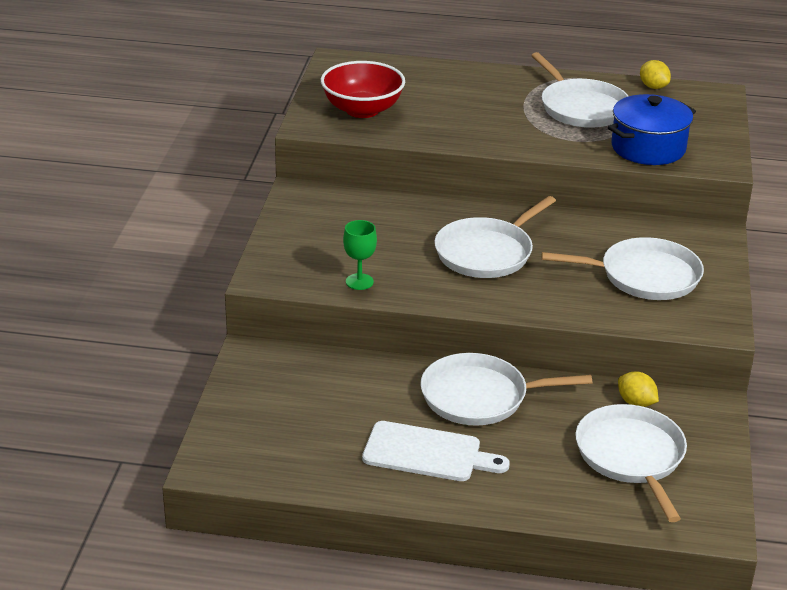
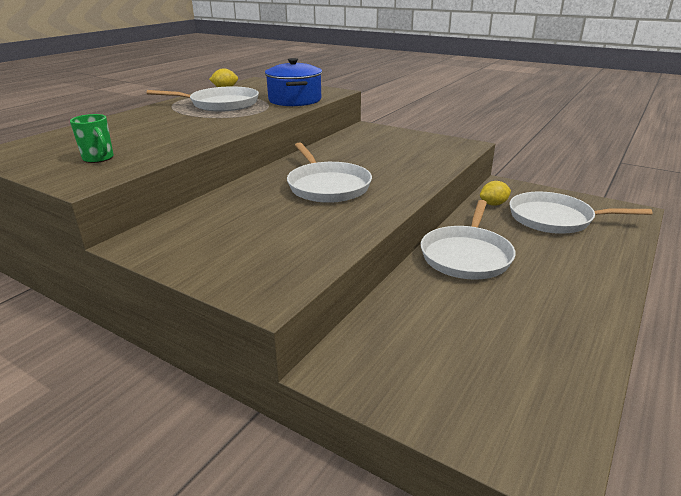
camera: 65 degrees left, 5 degrees down
red bowl [321,61,405,118] -> green mug [70,114,114,163]
green goblet [343,220,377,290] -> none
white cutting board [362,421,510,481] -> none
white pan [542,237,704,300] -> none

